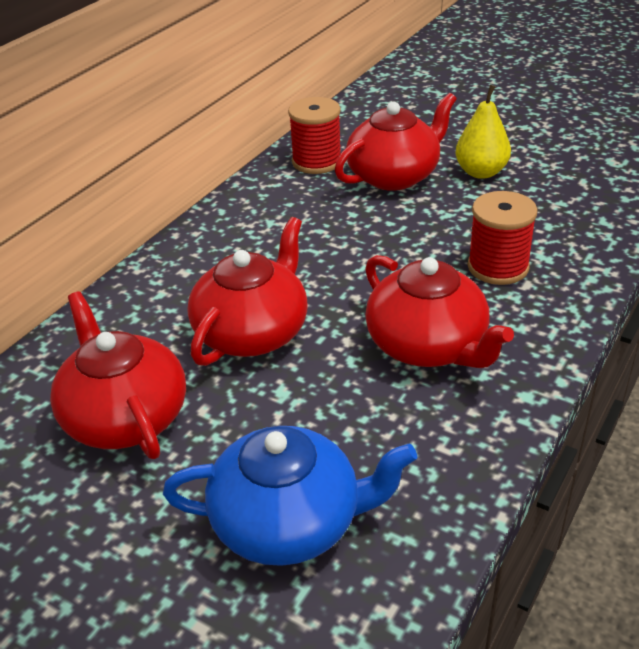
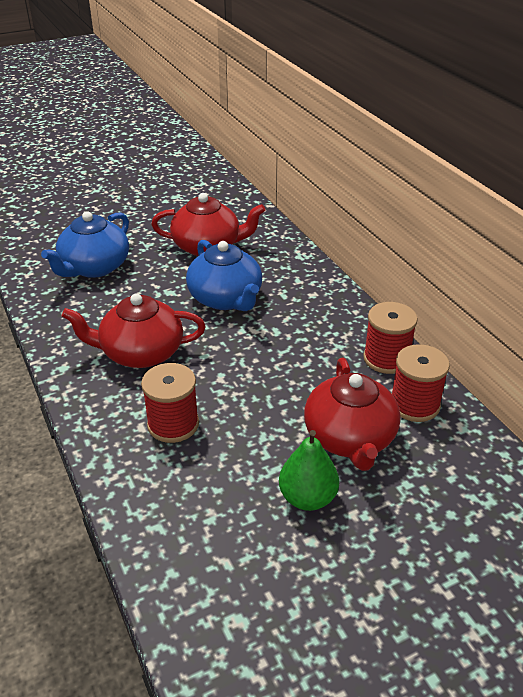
camera: 120 degrees right, 0 degrees up
red teapot [187,217,308,366] -> blue teapot [186,240,262,311]
yellow pear [455,85,511,179] -> green pear [279,430,339,511]
none -> red spool [363,302,418,374]

